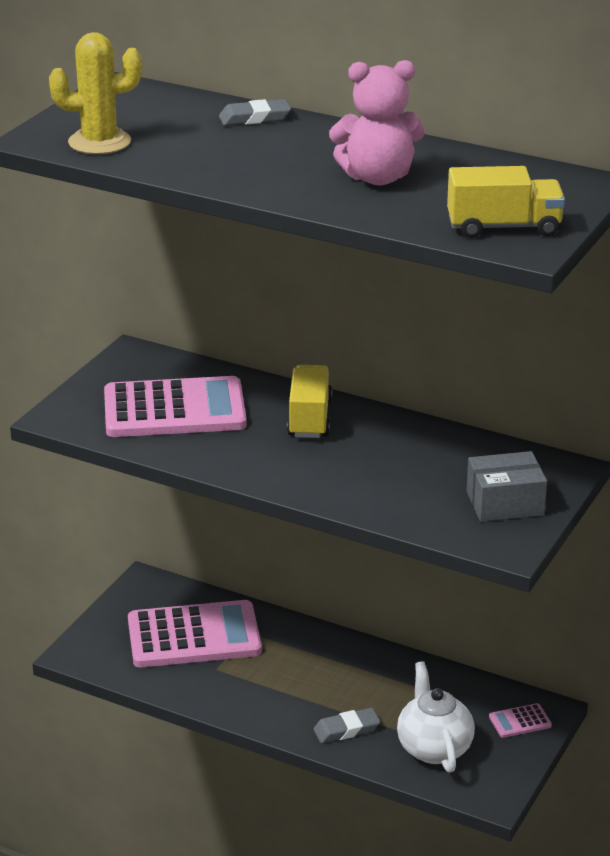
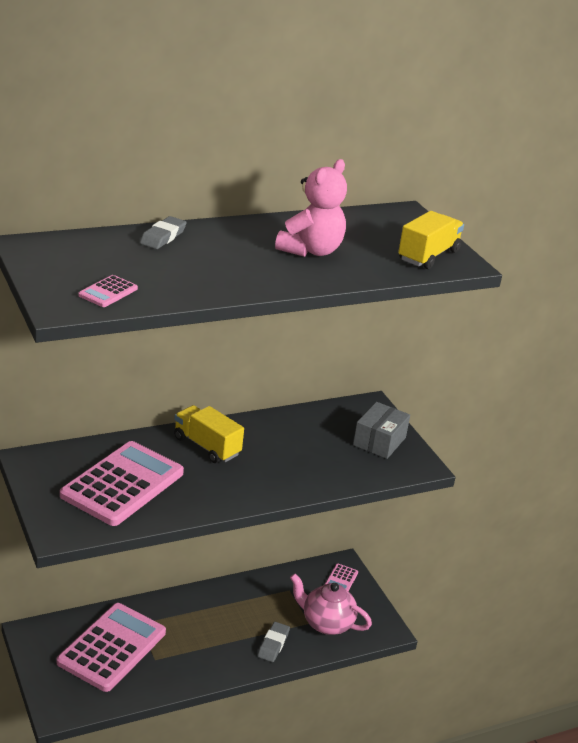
camera: 55 degrees left, 0 degrees up
yellow cactus [49,32,142,154] -> pink calculator [78,275,138,307]
white teapot [397,661,475,772] -> pink teapot [290,574,372,635]

